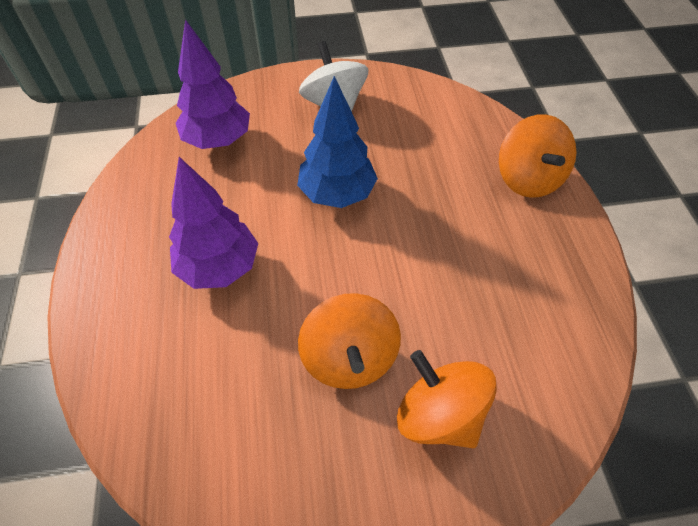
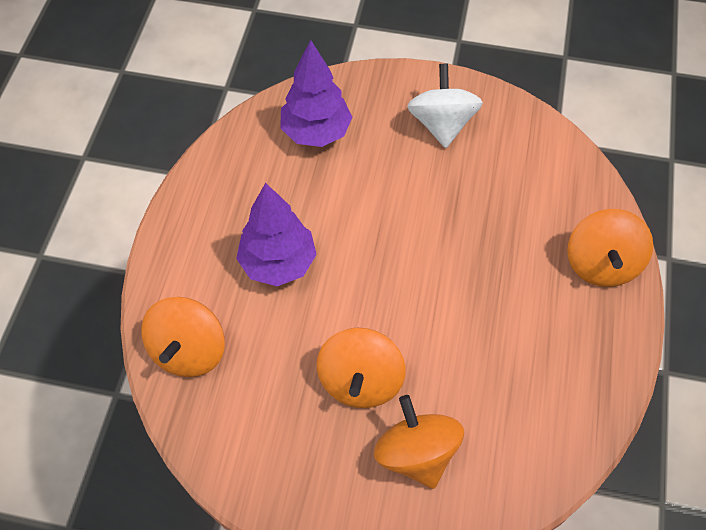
camera: 20 degrees right, 5 degrees up
blue tree [297,76,378,208] -> none
none -> orange spinning top [141,297,225,377]

